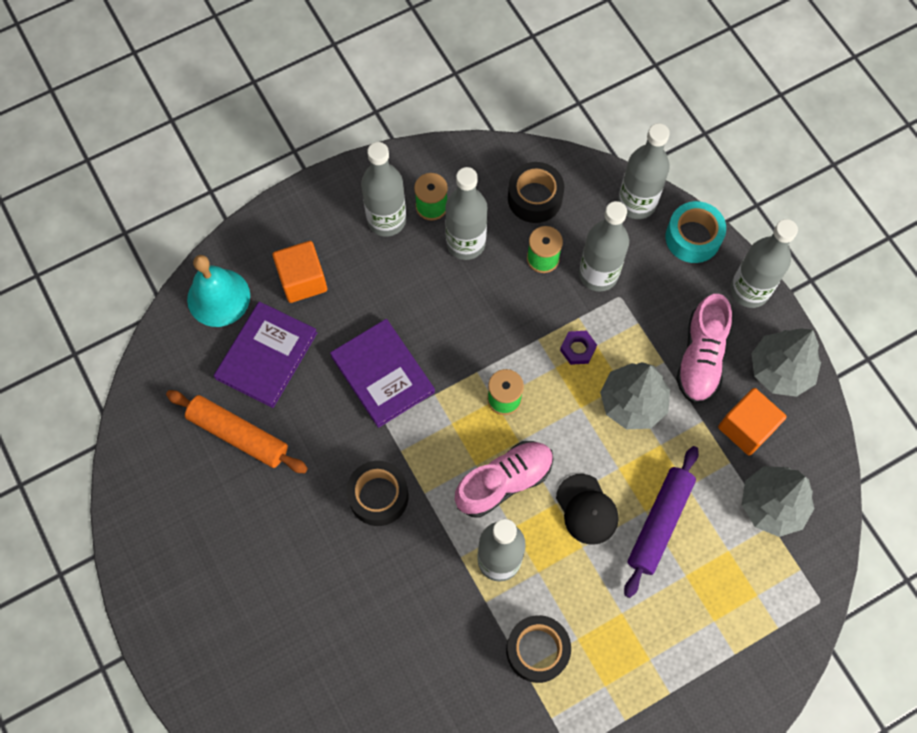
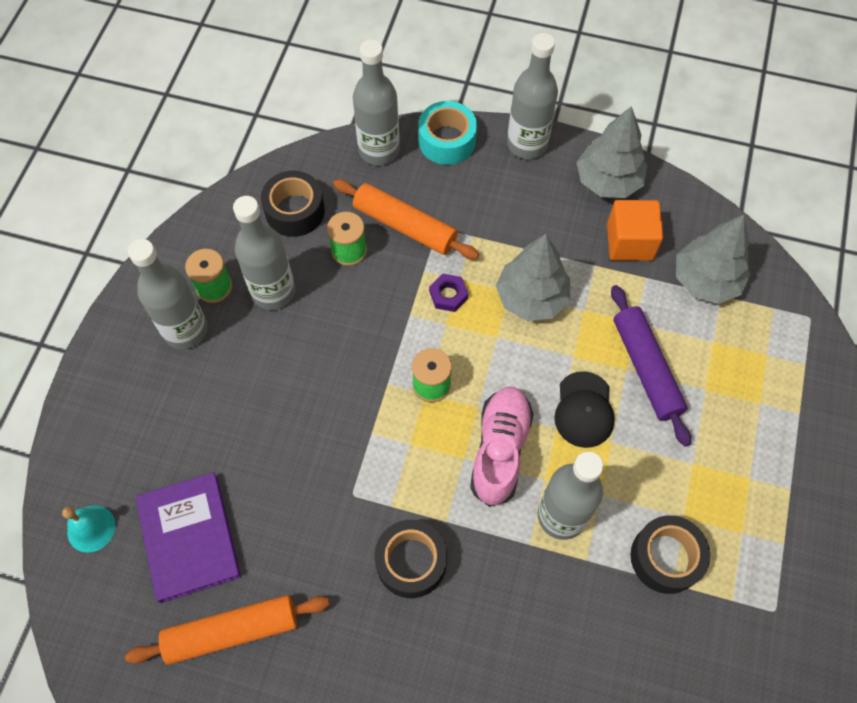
camera: 45 degrees left, 5 degrees down
turquoise bell [187,255,250,327] -> turquoise bell [62,505,115,553], size x0.61
orange cube [272,241,327,303] -> none
purple book [330,319,435,428] -> none
black cap [556,474,619,545] -> black cap turned 75 degrees clockwise [554,371,615,448]
grey bottle [579,201,629,291] -> orange rolling pin [333,179,479,260]
pink shoe [676,294,732,403] -> none

